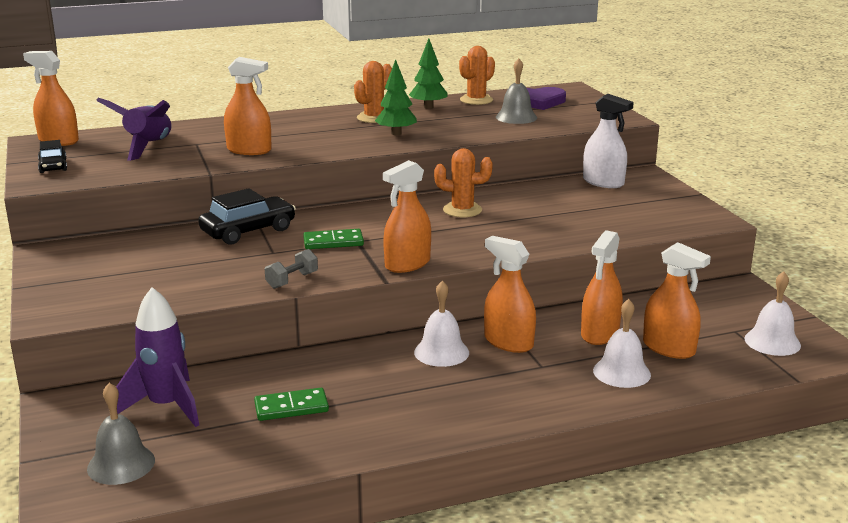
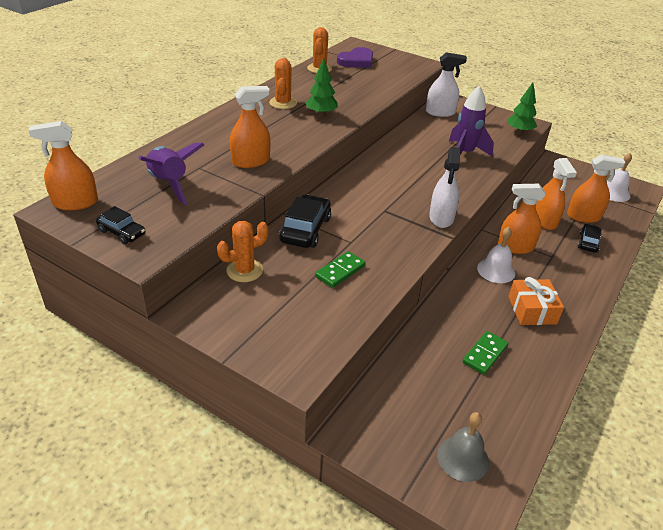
camera: 40 degrees left, 15 degrees up
purple rocket [116,287,199,427] -> purple rocket moved to [449,86,494,157]
grey dumbbell [265,249,318,289] -> none
green domino [303,229,364,249] -> green domino moved to [315,251,365,288]
orange spray bottle [383,160,431,273] -> white spray bottle [429,147,460,228]
green tree [409,39,448,109] -> green tree moved to [507,82,537,134]
orange cactus [434,148,493,217] -> orange cactus moved to [217,221,269,282]
grey bell [496,58,537,124] -> none
white bell [593,299,651,388] -> black car [578,224,602,253]
none -> orange gift [508,277,564,325]

